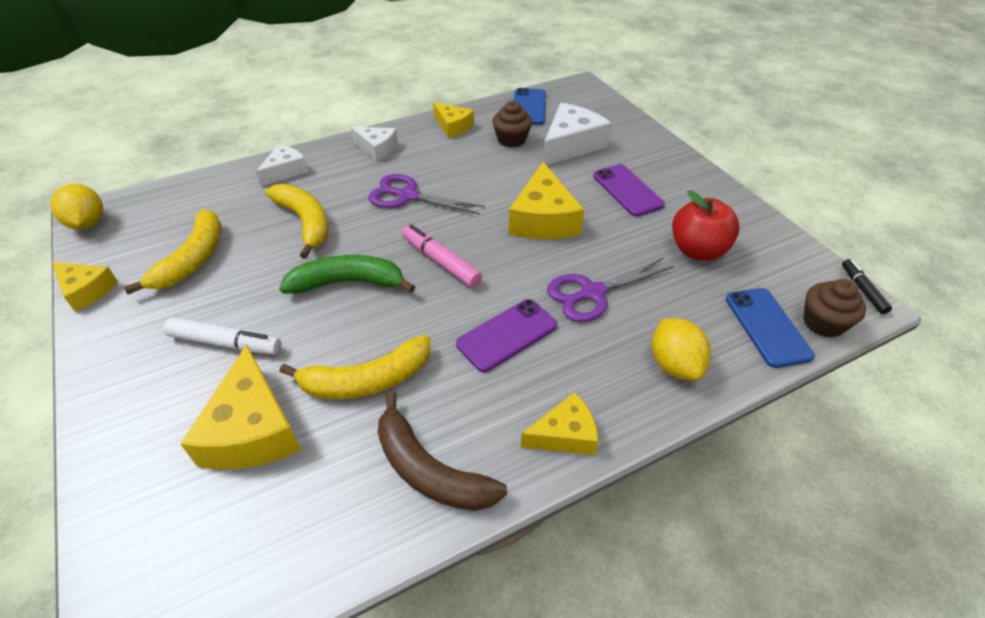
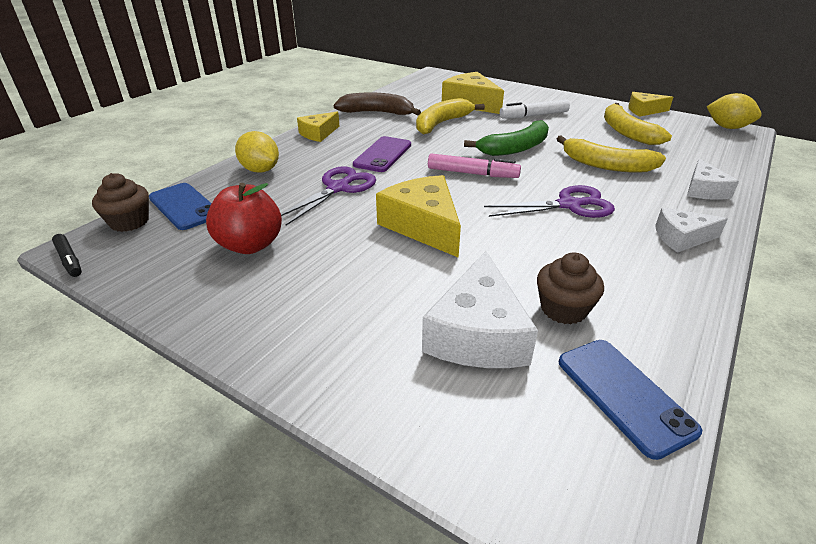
camera: 150 degrees right, 10 degrees down
yellow cheese [433,102,474,138] -> none
purple phone [593,164,665,216] -> none

